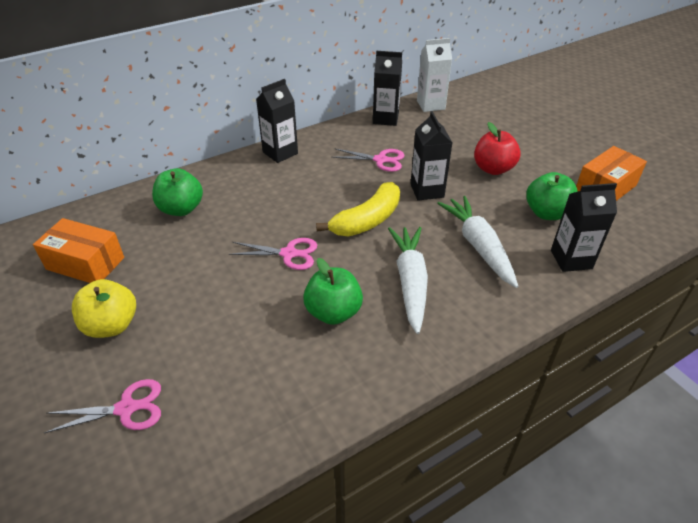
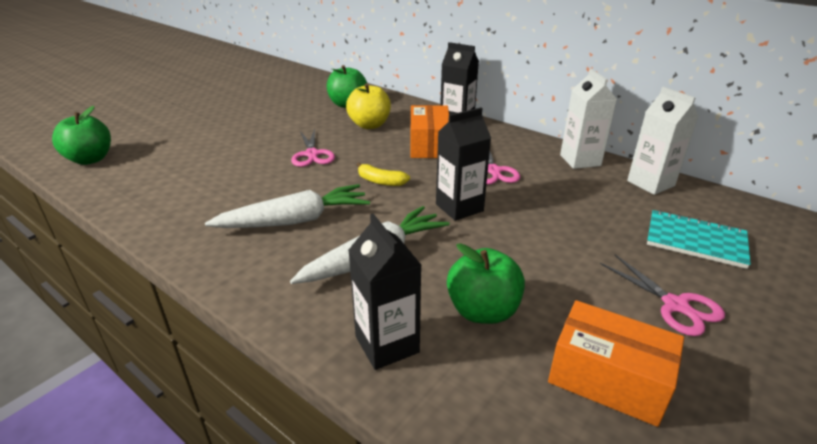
camera: 70 degrees right, 10 degrees down
orange box [33,218,124,283] -> orange box moved to [411,105,449,158]
pink scissors [44,379,161,433] -> pink scissors moved to [600,255,725,336]
yellow apple [72,279,136,338] -> yellow apple moved to [346,83,391,129]
green apple [303,258,363,325] -> green apple moved to [52,106,111,165]
yellow banana [316,182,400,237] -> yellow banana [357,162,410,186], size x0.54
black carton [373,51,402,126] -> white carton [560,69,617,169]
red apple [474,122,520,175] -> none
none -> turquoise notebook [647,210,751,269]

